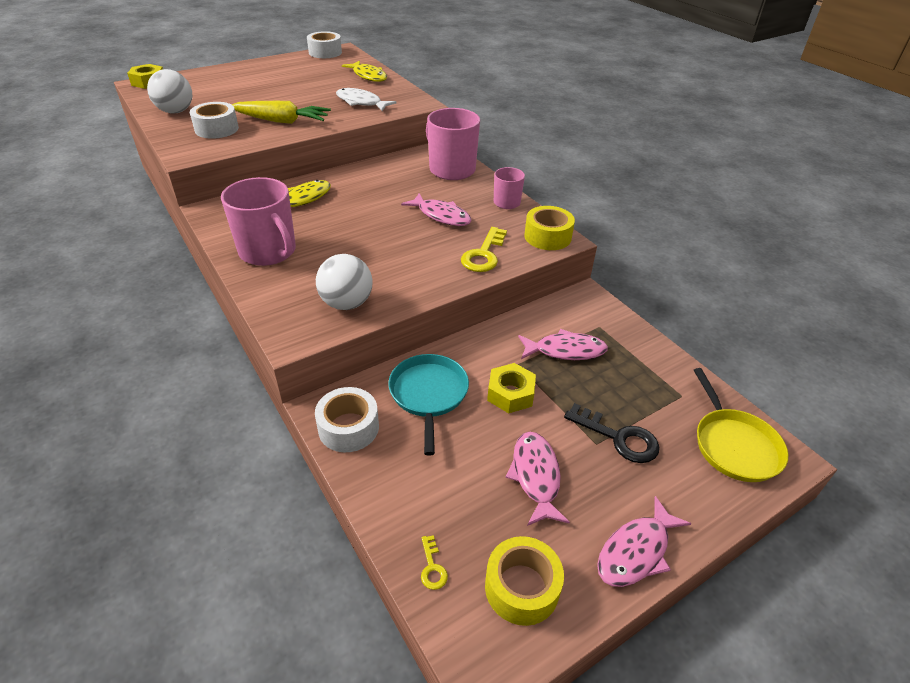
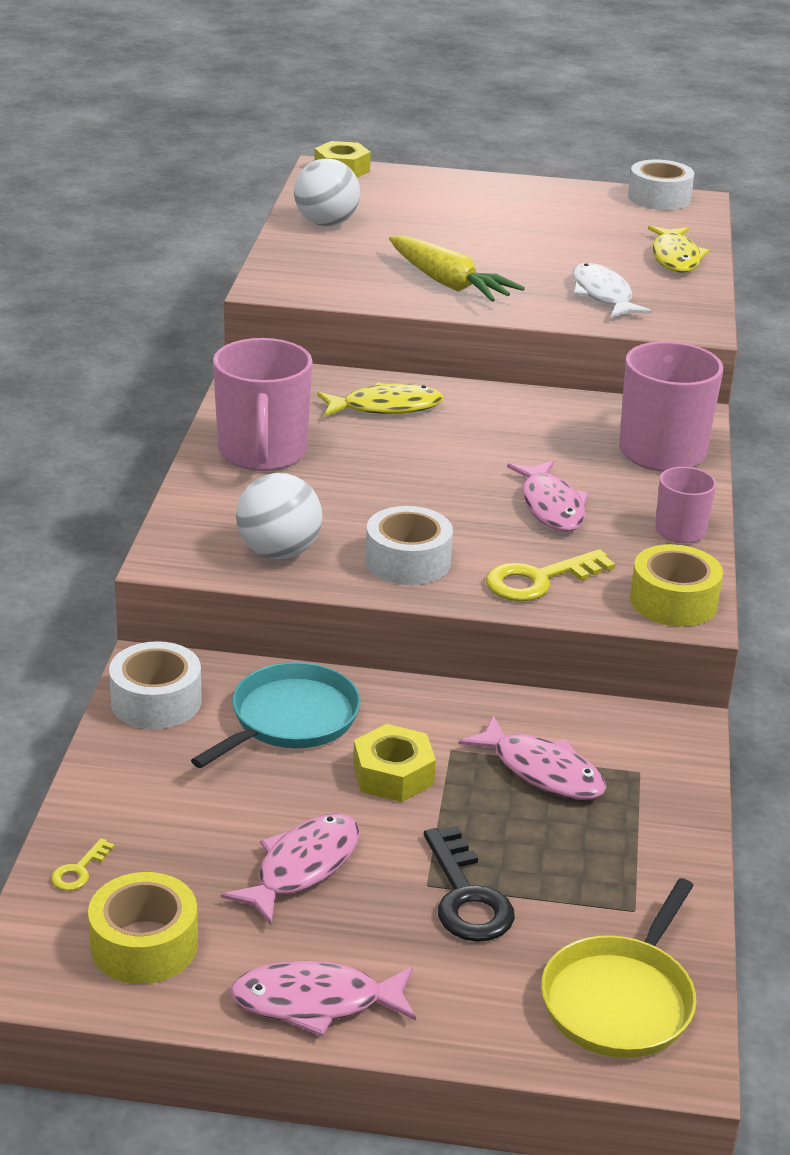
camera: 40 degrees right, 10 degrees down
white tape [190,102,239,139] -> white tape moved to [365,506,453,585]

